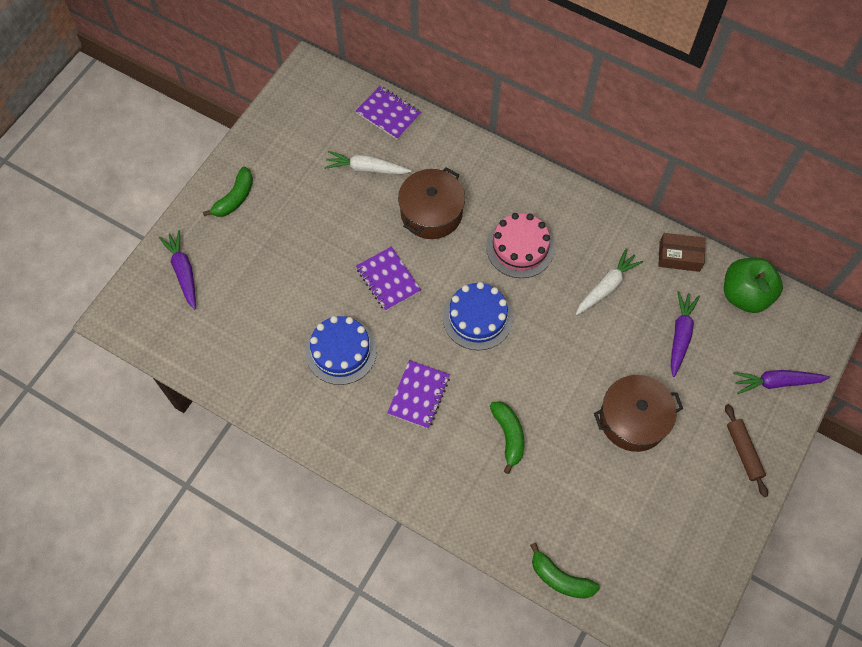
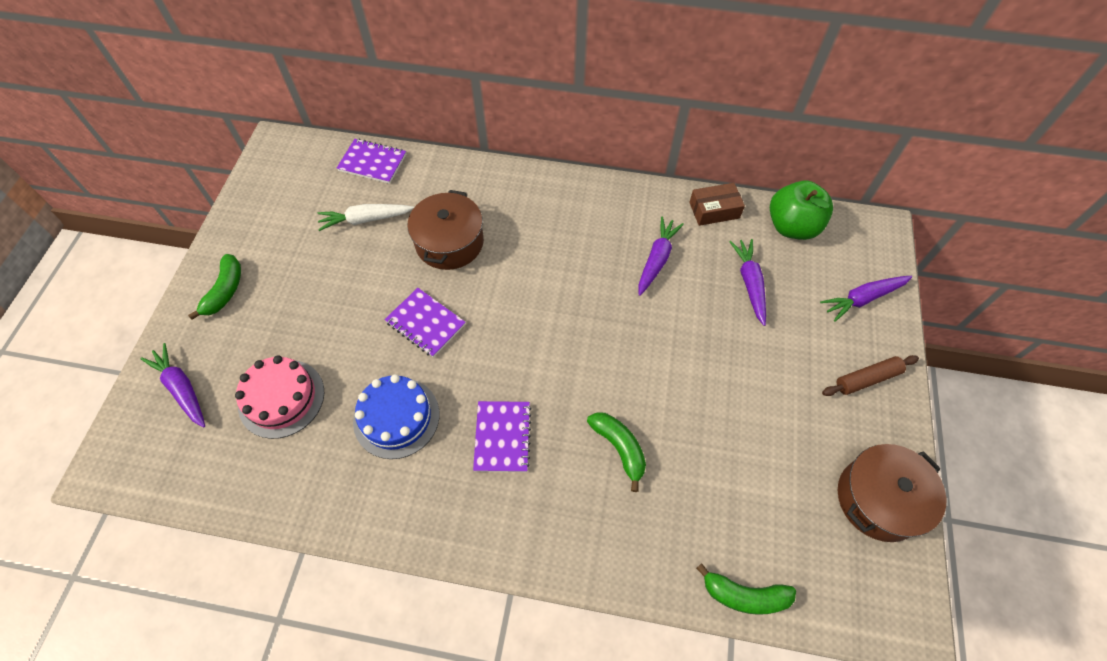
camera: 20 degrees left, 5 degrees down
blue cake [443,282,513,350] -> none
pink cake [486,213,555,278] -> pink cake moved to [235,355,324,439]
white carrot [576,248,643,315] -> purple carrot [638,217,684,296]
brown pot [594,375,683,452] -> brown pot moved to [838,444,946,542]
brown rolling pin [725,404,768,497] -> brown rolling pin turned 75 degrees counterclockwise [822,355,919,396]

